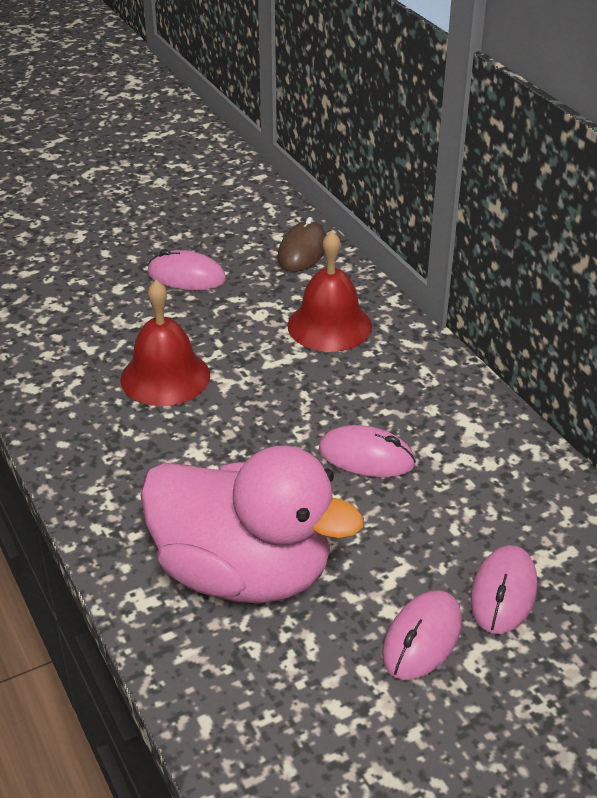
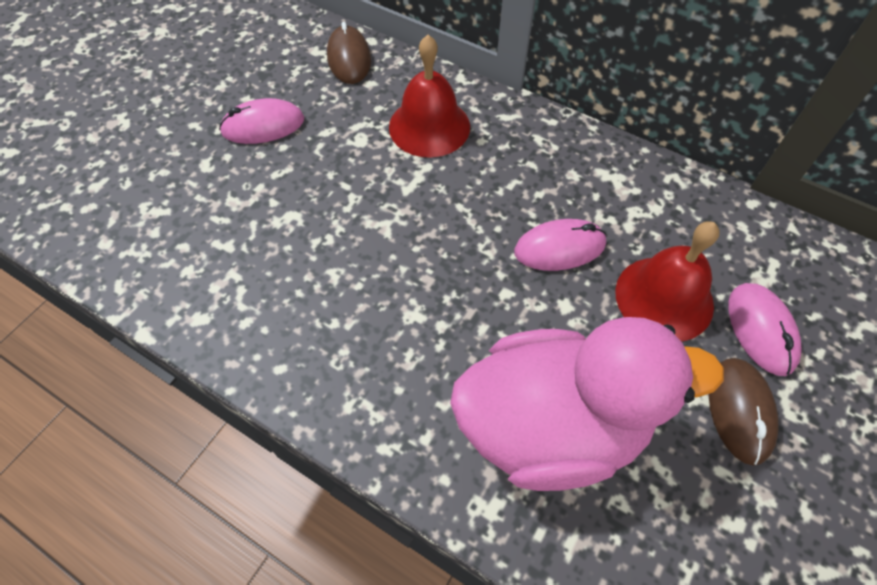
camera: 30 degrees left, 20 degrees up
red bell [120,280,210,406] -> red bell moved to [616,222,719,342]
pink mouse [382,590,462,680] -> brown mouse [709,358,778,466]

